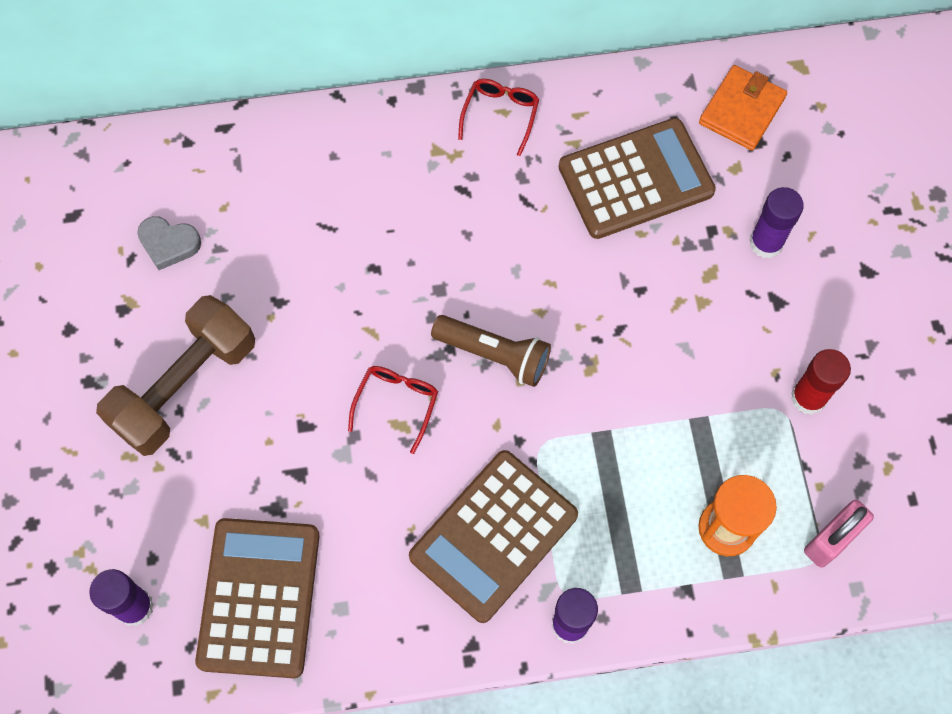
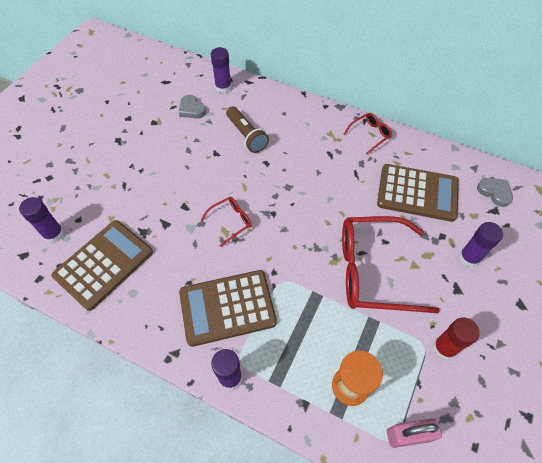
camera: 35 degrees right, 10 degrees down
brown dumbbell [96,295,255,456] -> none
brown flashlight [431,315,551,387] -> brown flashlight moved to [226,106,269,153]
orange wallet [699,65,787,151] -> grey heart [477,178,513,207]
none -> purple glue stick [211,47,232,93]
none -> red glasses [342,216,440,313]

